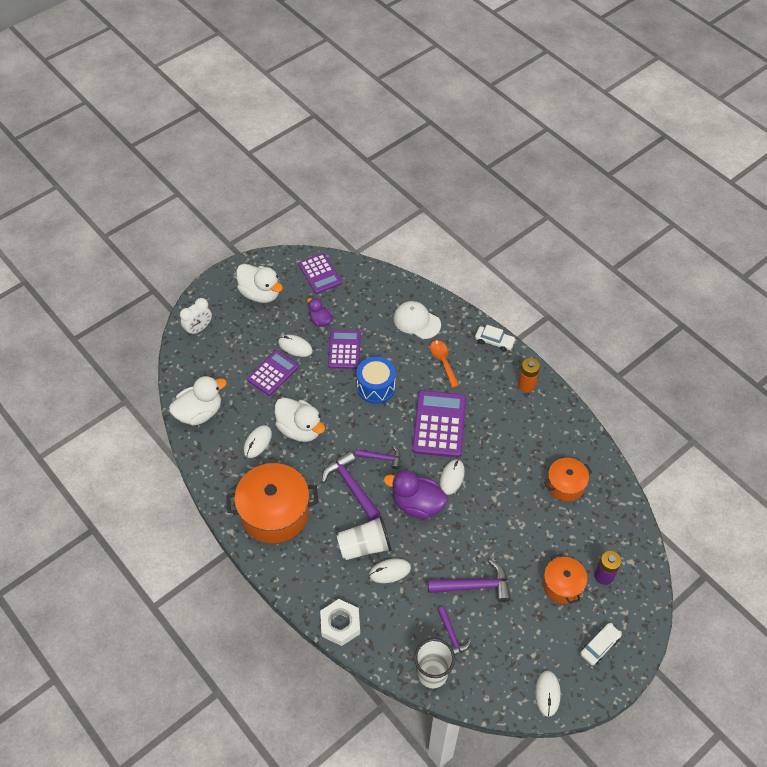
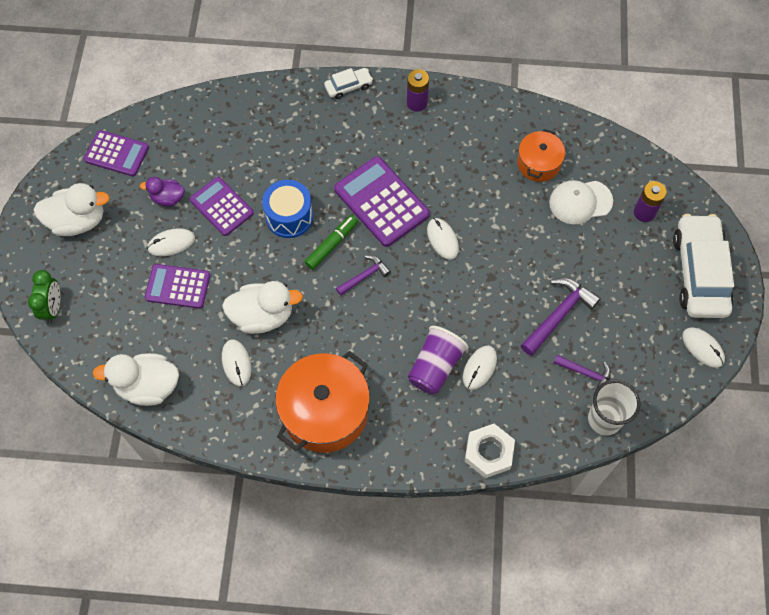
camera: 45 degrees left, 10 degrees up
white duck [169,376,227,426] -> white duck turned 105 degrees counterclockwise [93,353,179,406]
white clock [180,298,212,336] -> green clock [28,270,60,323]
purple calculator [247,350,299,396] -> purple calculator turned 75 degrees counterclockwise [145,264,210,309]
purple hammer [322,451,381,521] -> none
white cup [337,516,392,560] -> purple cup [408,326,469,394]
purple duck [384,470,448,519] -> none
white cap [394,301,441,339] -> white cap moved to [549,180,613,224]
orange spoon [430,340,459,388] -> none
orange battery [518,358,540,392] -> purple battery [407,69,429,112]
orange pot [543,554,588,604] -> none
white car [580,623,622,665] -> white car [673,214,734,318], size x2.14
none -> green marker [305,215,358,270]

